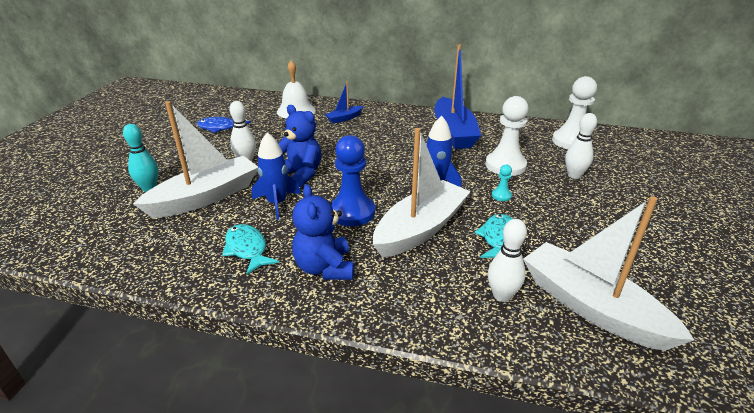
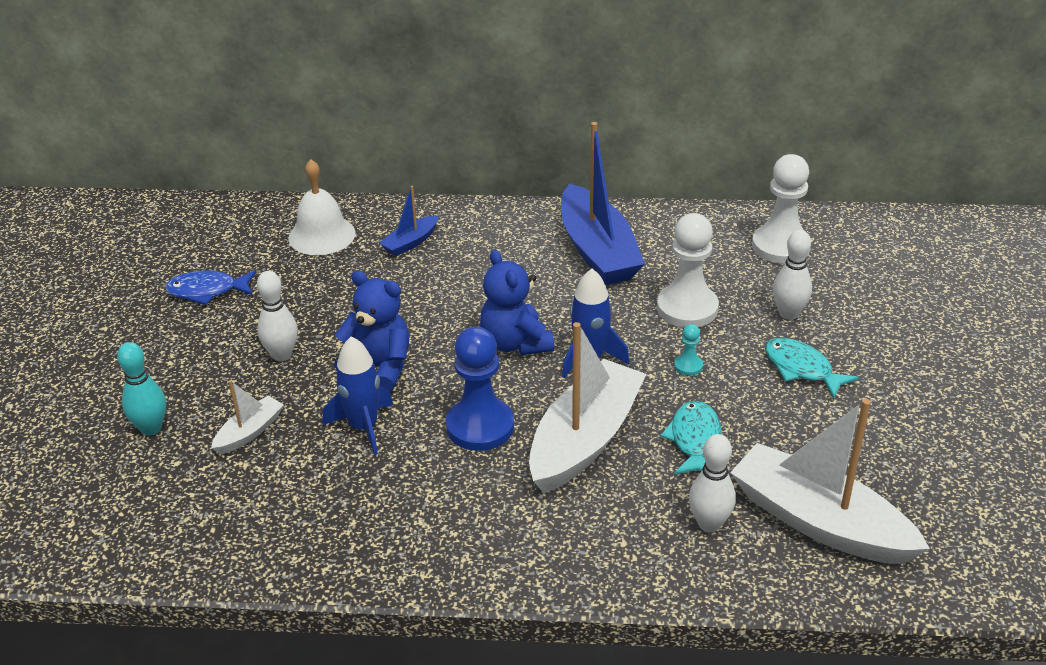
camera: 10 degrees left, 5 degrees up
white boat [133,101,258,218] -> white boat [211,380,284,455], size x0.47
turquoise fish [222,224,279,275] -> turquoise fish moved to [765,338,859,399]
blue teddy bear [292,184,354,280] -> blue teddy bear moved to [480,249,554,355]

